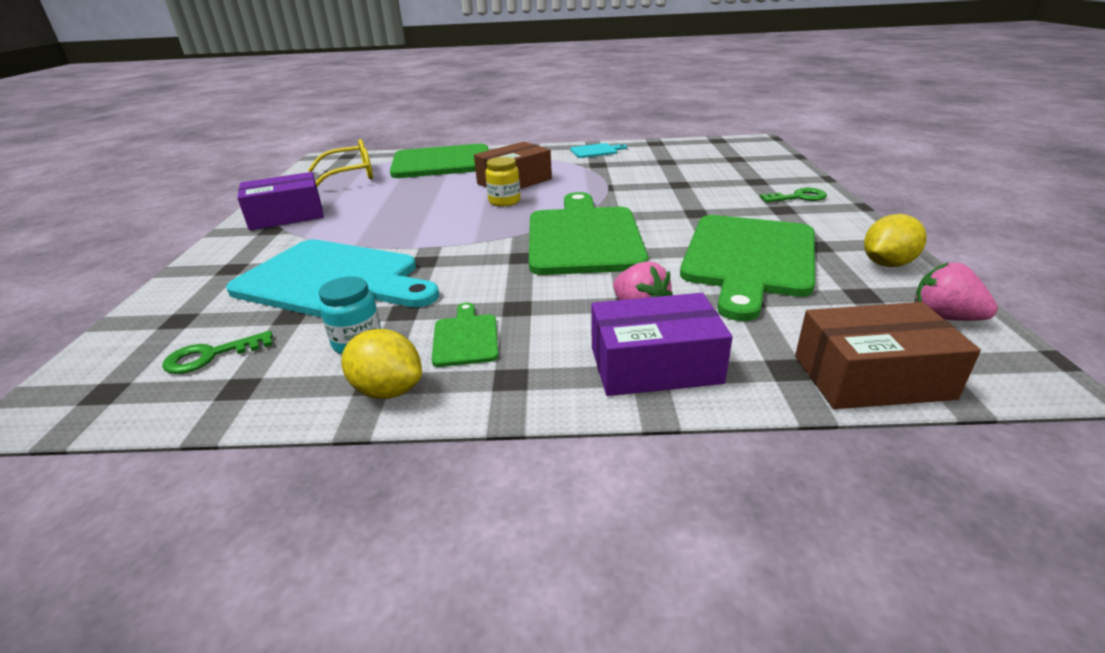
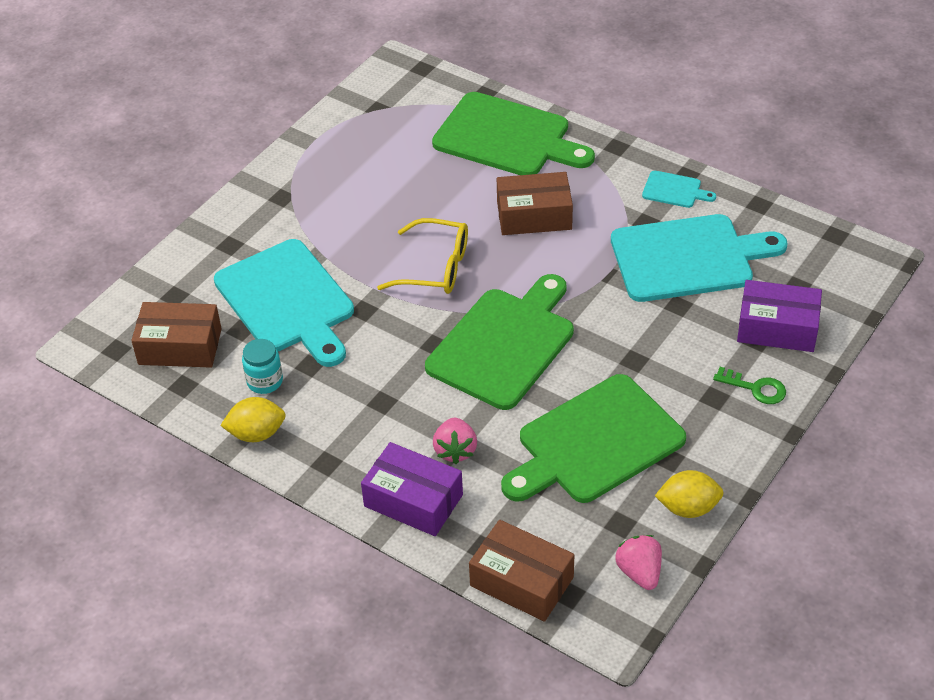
camera: 35 degrees right, 15 degrees up
green key [162,331,273,374] -> brown box [131,302,222,368]
purple box [237,172,324,230] -> purple box moved to [737,280,822,352]
yellow glasses [308,139,373,187] -> yellow glasses moved to [377,218,468,294]
yellow lemon [341,329,422,399] -> yellow lemon turned 75 degrees counterclockwise [220,397,286,442]
green cutting board [431,303,499,367] -> none
yellow jar [486,157,520,206] -> none
none -> turquoise cutting board [611,214,788,302]

